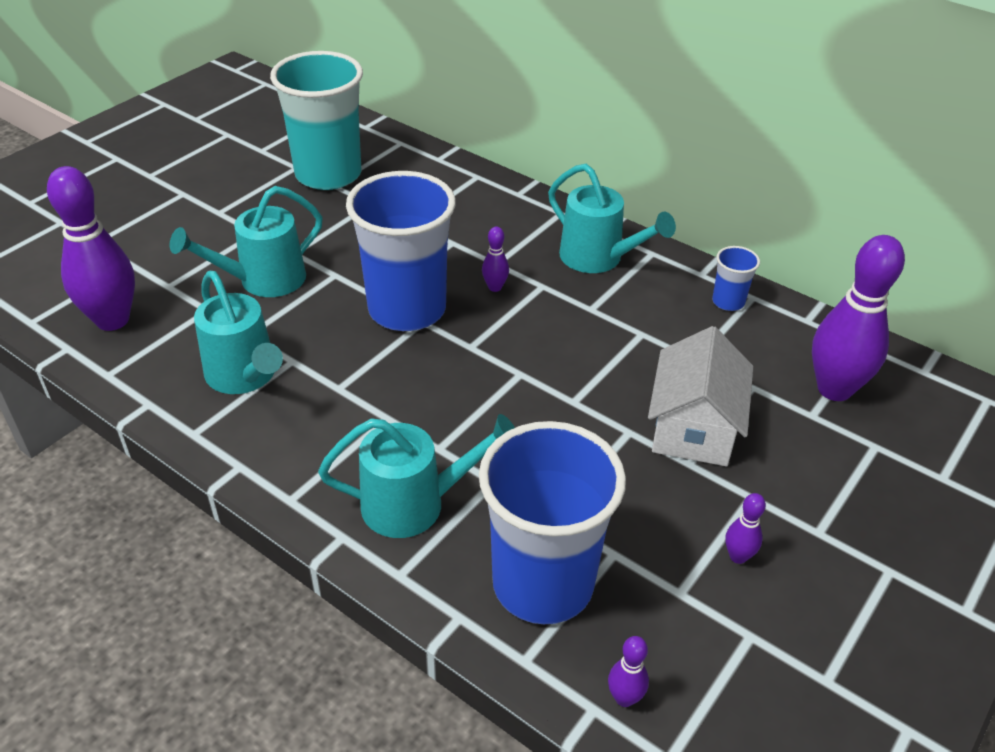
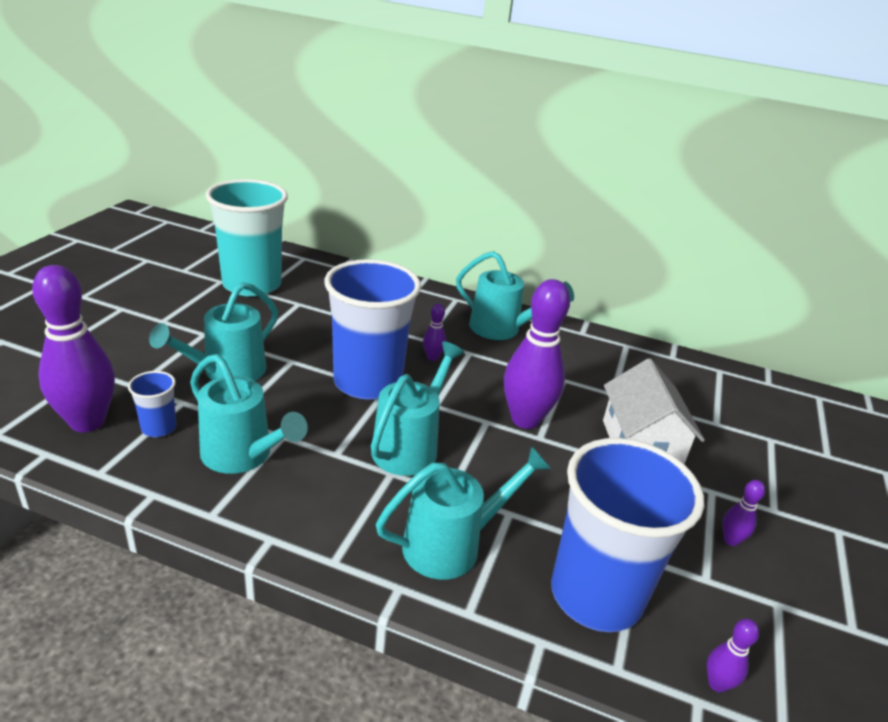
camera: 20 degrees left, 10 degrees down
blue cup [712,246,760,311] -> blue cup moved to [128,371,176,437]
purple bowling pin [812,235,905,401] -> purple bowling pin moved to [504,279,570,429]
none -> turquoise watering can [371,341,465,476]

